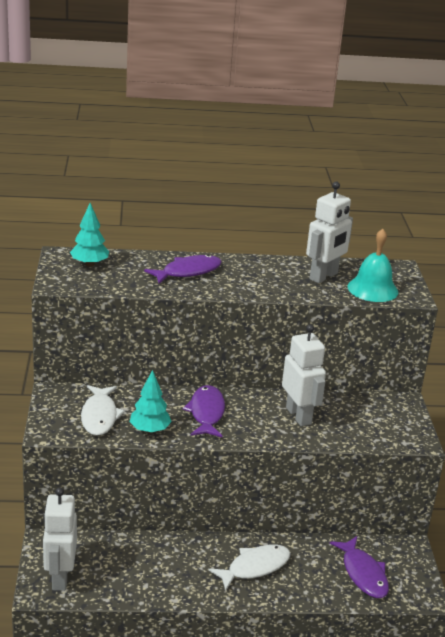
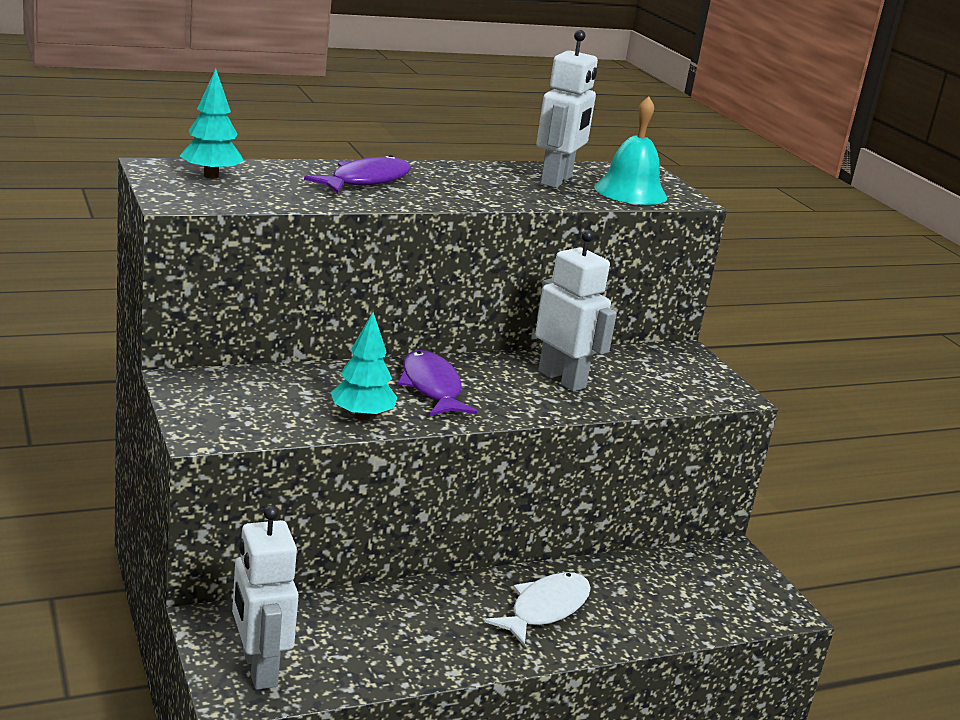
camera: 20 degrees left, 5 degrees down
white fish [81,385,125,436] -> none
purple fish [330,536,389,598] -> none

